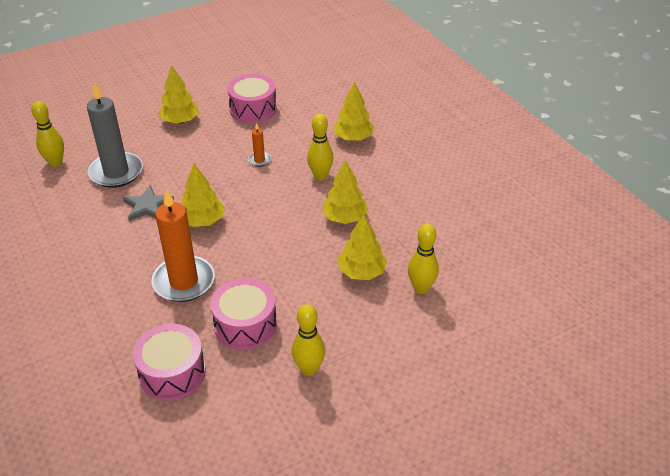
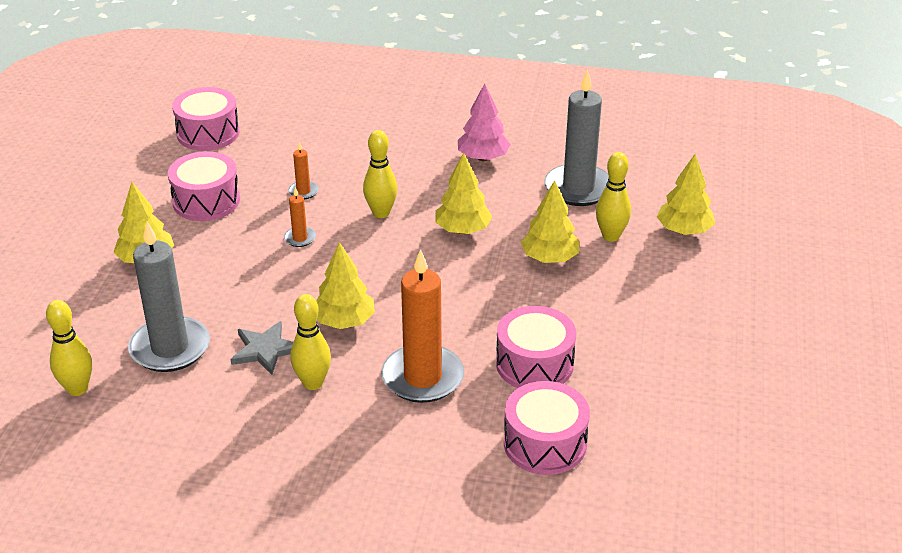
camera: 50 degrees left, 5 degrees down
yellow bowling pin [292,304,325,376] -> yellow bowling pin moved to [291,294,331,390]
yellow tree [333,82,374,141] -> yellow tree moved to [657,154,715,235]
none -> pink drum [172,87,239,151]
none -> orange candle [288,142,319,199]
none -> pink tree [458,83,511,161]
none -> grey candle [544,69,609,206]

